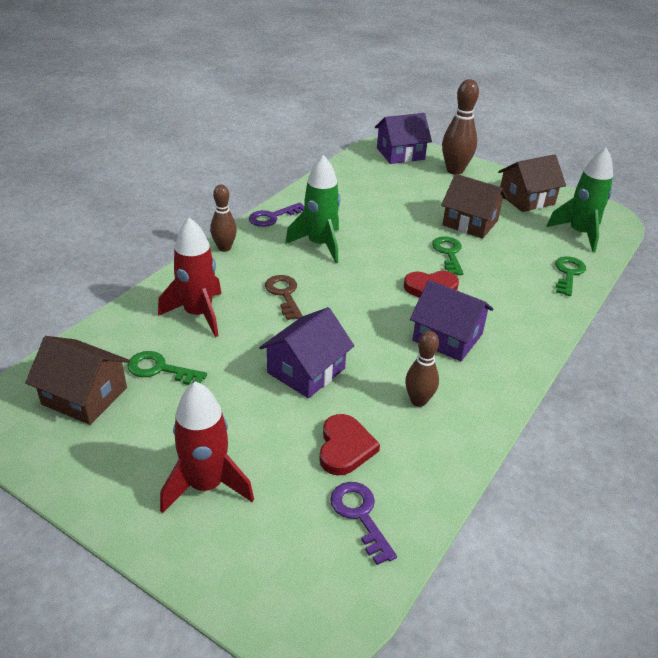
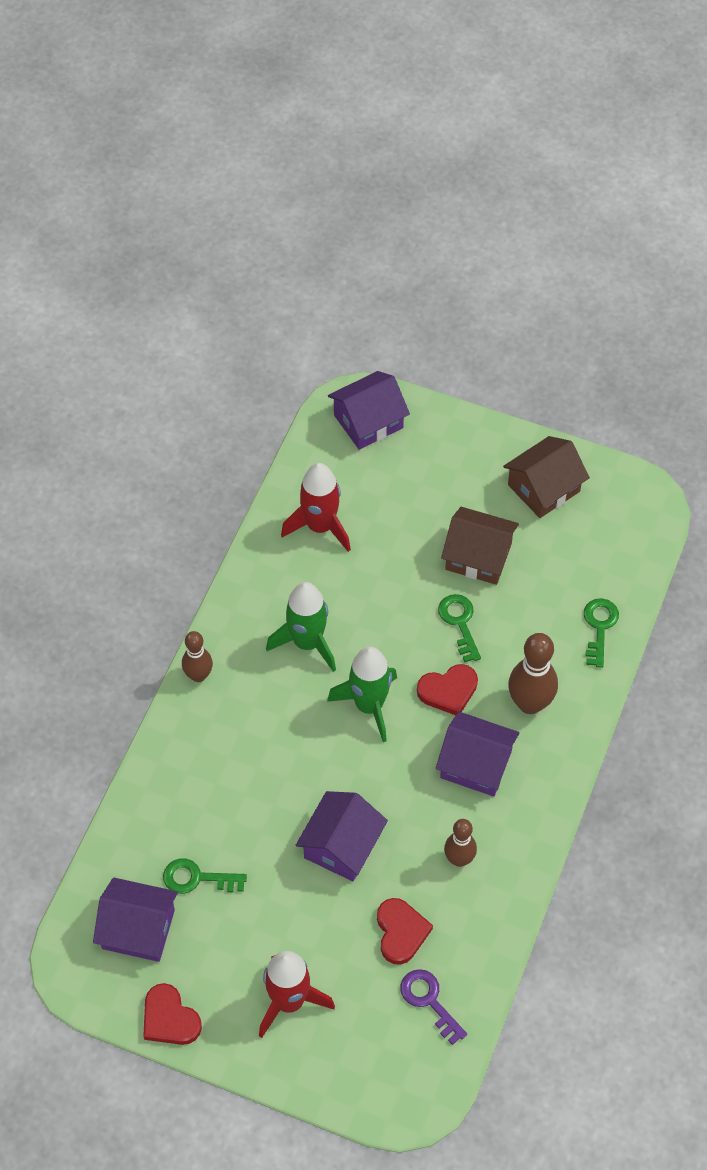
camera: 10 degrees left, 20 degrees up
brown house [25,336,130,425] -> purple house [93,878,178,962]
red rocket [158,217,222,337] -> red rocket moved to [281,463,351,552]
purple key [249,203,304,227] -> none
brown key [265,275,303,320] -> none
brown bowling pin [442,79,479,175] -> brown bowling pin moved to [508,633,558,714]
green rocket [546,148,613,252] -> green rocket moved to [327,647,397,742]
none -> red heart [143,983,202,1045]

